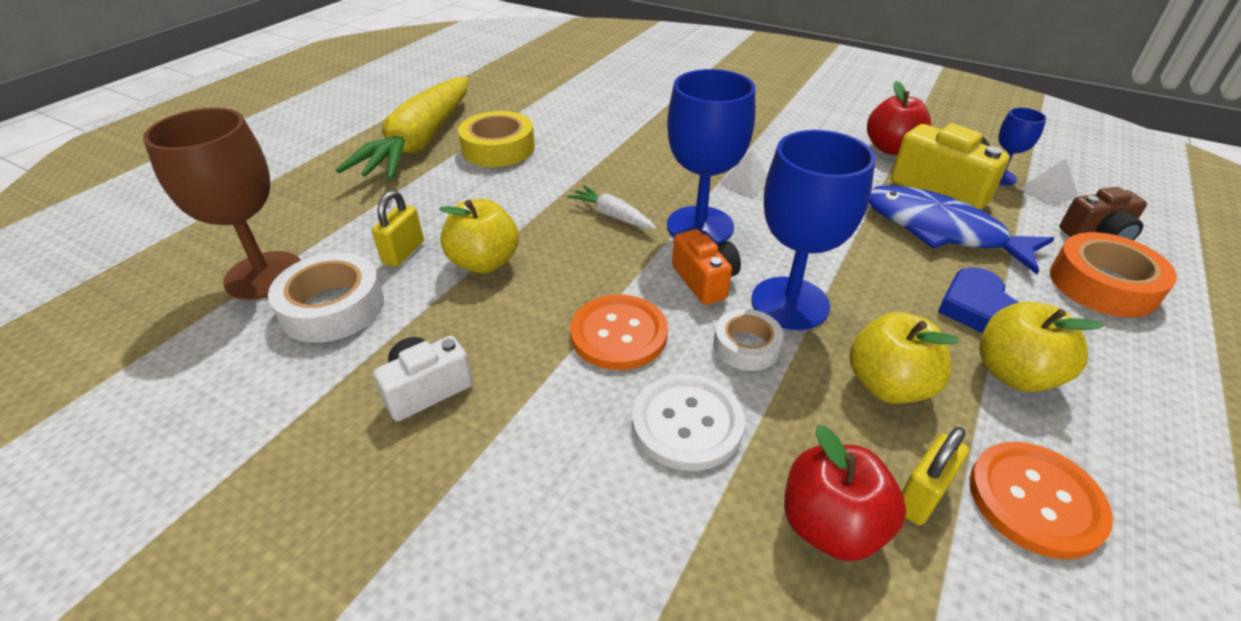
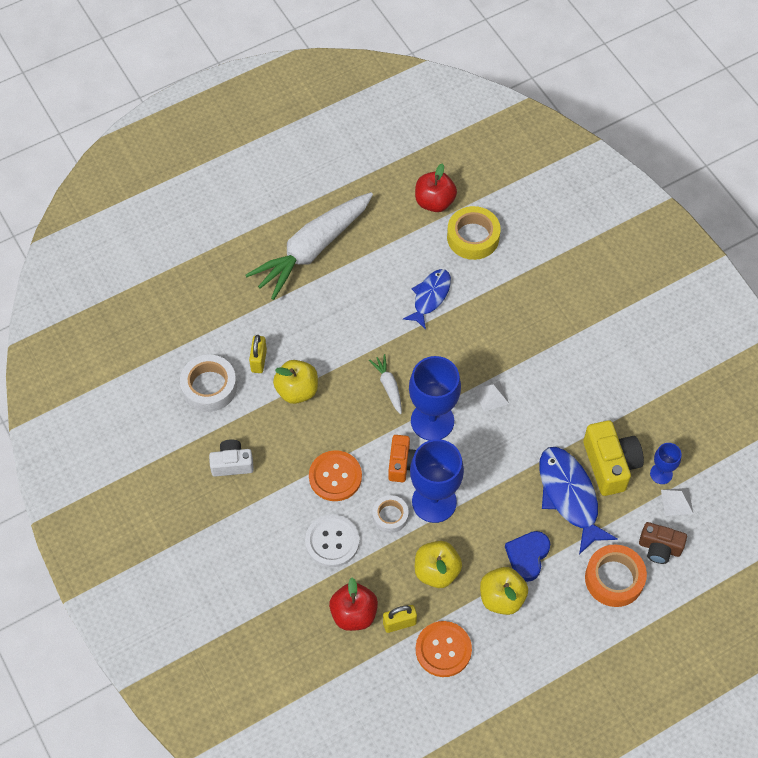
camera: 30 degrees right, 20 degrees up
brown goblet [143,108,301,300] -> none
yellow carrot [336,77,469,180] -> white carrot [245,192,373,300]
yellow padlock [372,190,424,267] -> yellow padlock turned 45 degrees counterclockwise [249,335,267,373]
yellow tape [458,111,535,167] -> yellow tape moved to [447,206,501,260]
red apple [867,81,931,155] -> red apple moved to [415,163,457,212]
none -> blue fish [403,269,451,329]

